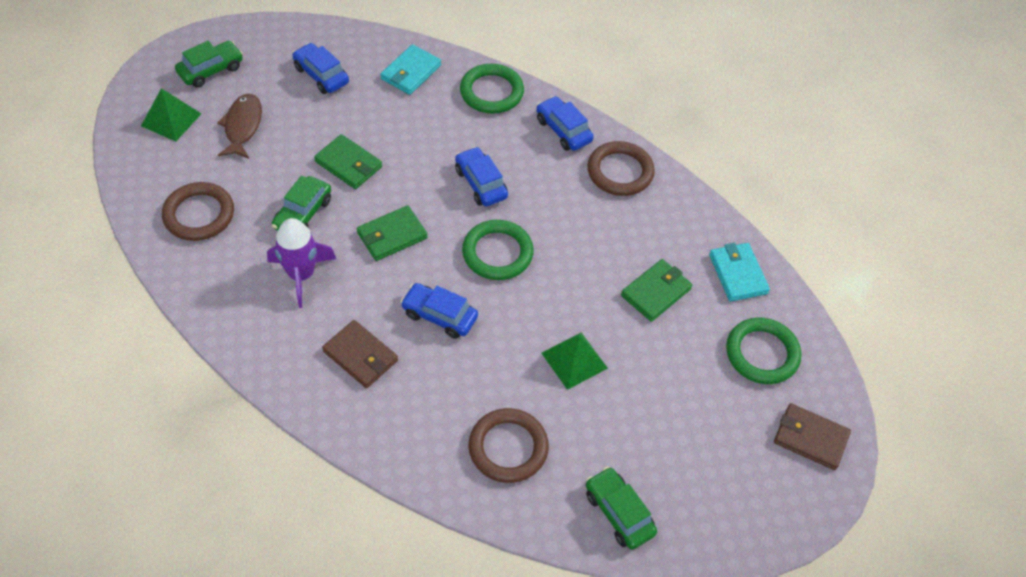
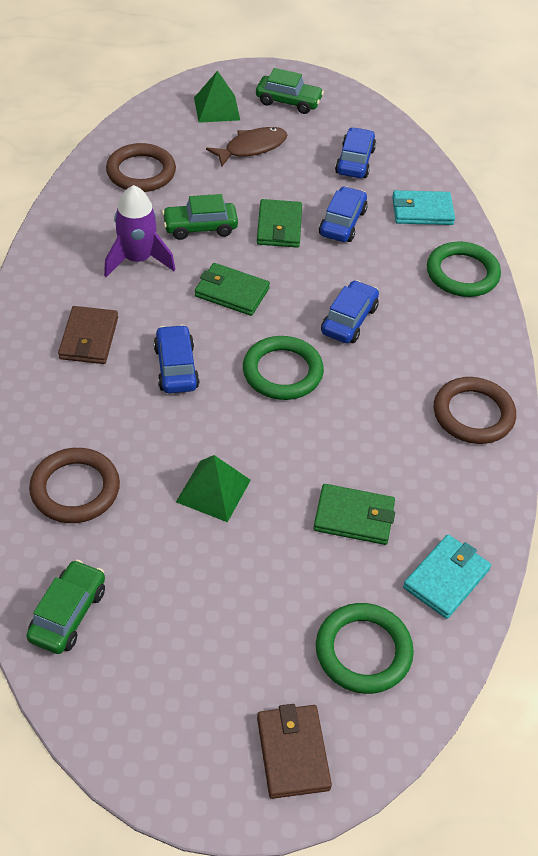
camera: 55 degrees right, 5 degrees down
blue car [536,96,594,151] -> blue car moved to [319,186,368,242]

